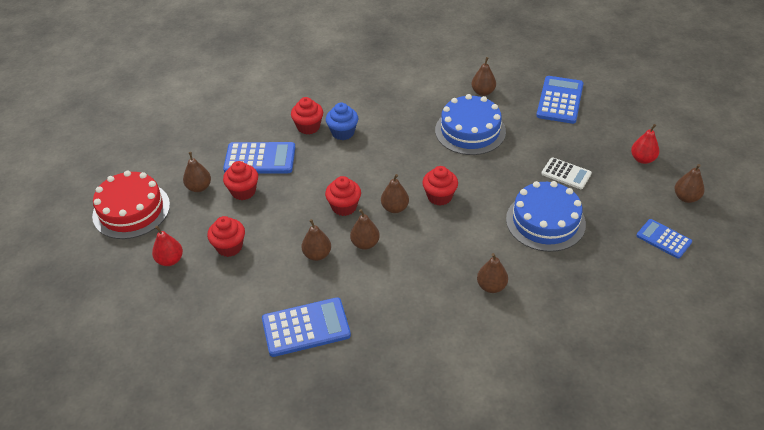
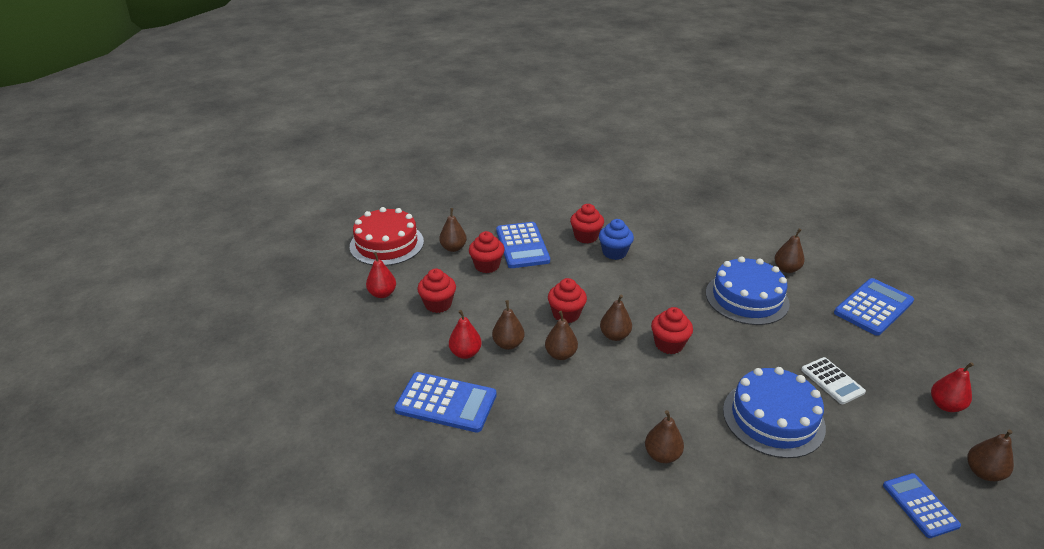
camera: 30 degrees right, 10 degrees down
blue calculator [223,142,296,173] -> blue calculator turned 45 degrees clockwise [496,222,550,268]
none -> red pear [449,310,482,359]

